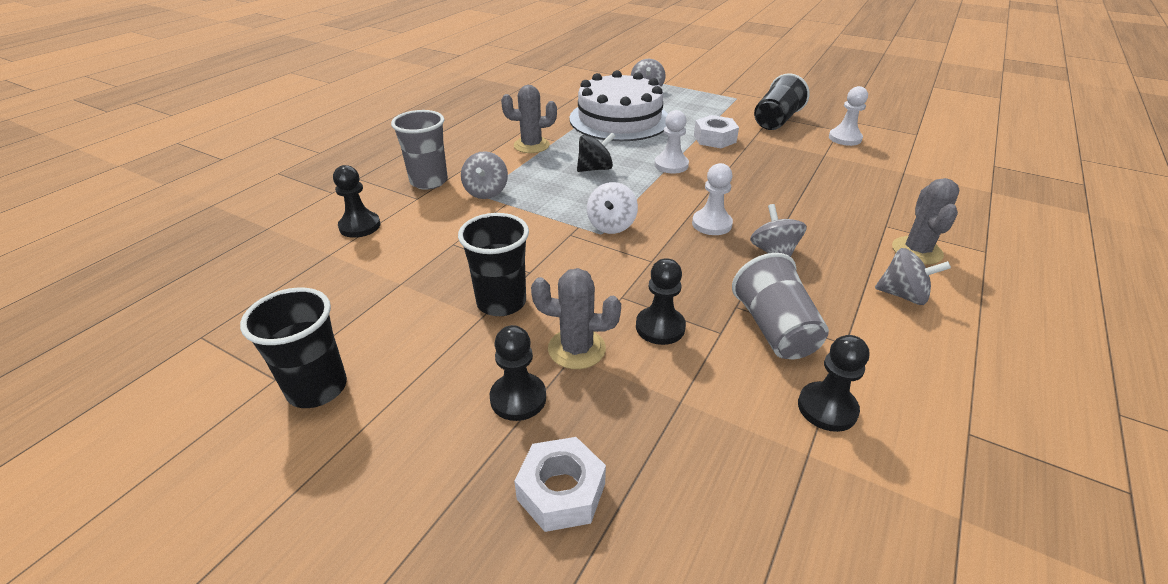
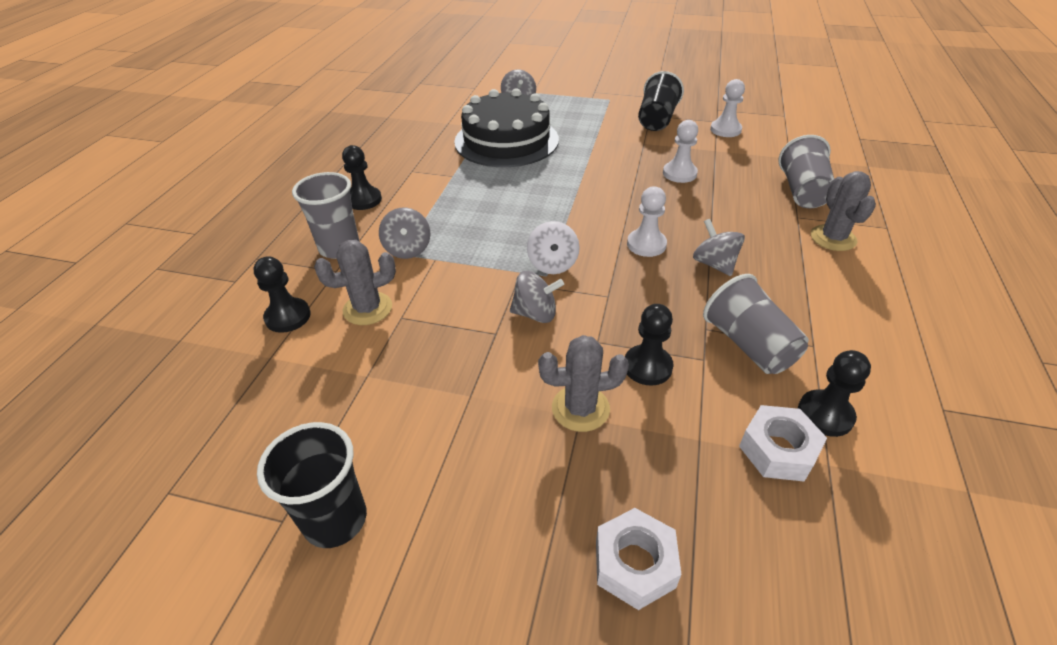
camera: 15 degrees left, 5 degrees up
black cup [458,213,529,316] -> none
black pawn [490,325,546,421] -> black pawn moved to [342,145,382,210]
grey cactus [501,85,557,153] -> grey cactus moved to [314,240,396,325]
white cake [569,70,668,141] -> black cake [454,88,559,167]
black spinning top [577,133,616,172] -> none
white pawn [654,110,689,174] -> white pawn moved to [663,120,698,183]
white nut [694,115,739,148] -> white nut moved to [739,405,827,482]
grey spinning top [875,248,951,305] -> grey spinning top moved to [510,271,564,323]
none -> grey cup [778,135,834,208]

